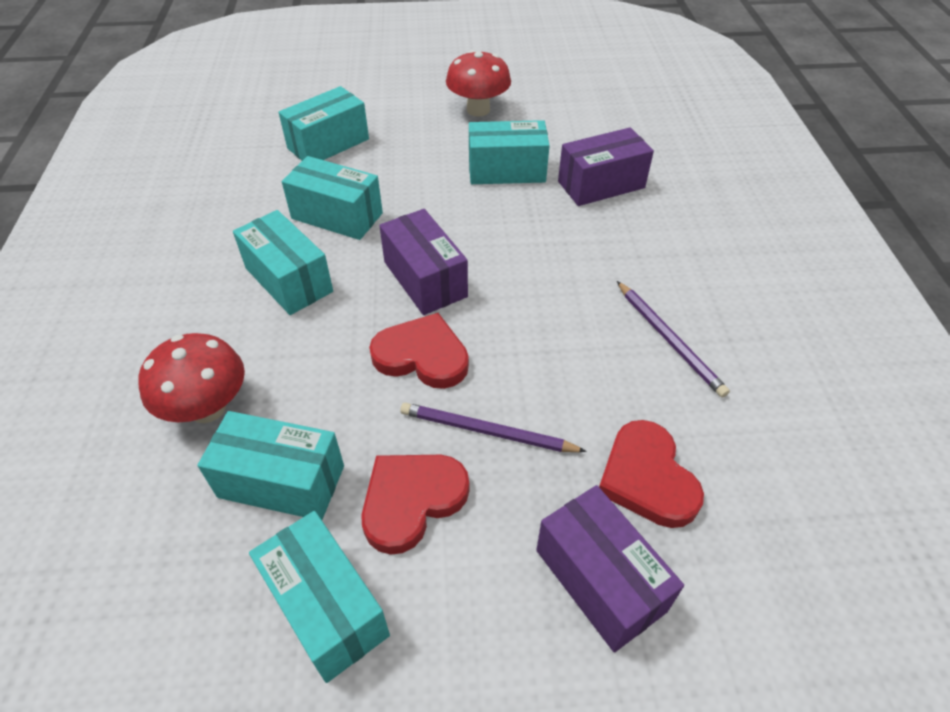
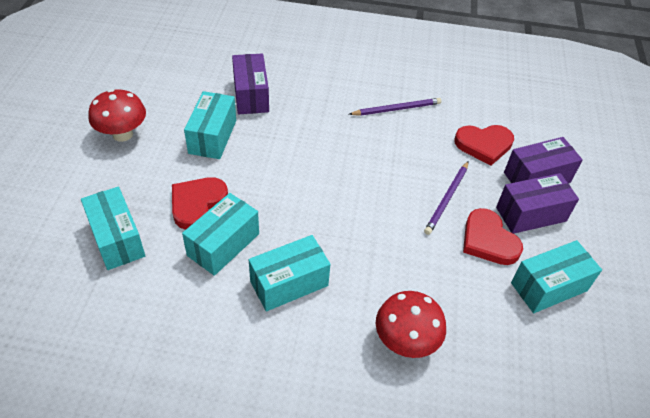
camera: 80 degrees left, 0 degrees up
turquoise box [197,411,344,520] -> none
red heart [369,313,469,389] -> red heart moved to [172,177,228,230]
purple box [379,209,468,315] -> purple box moved to [496,173,579,234]

